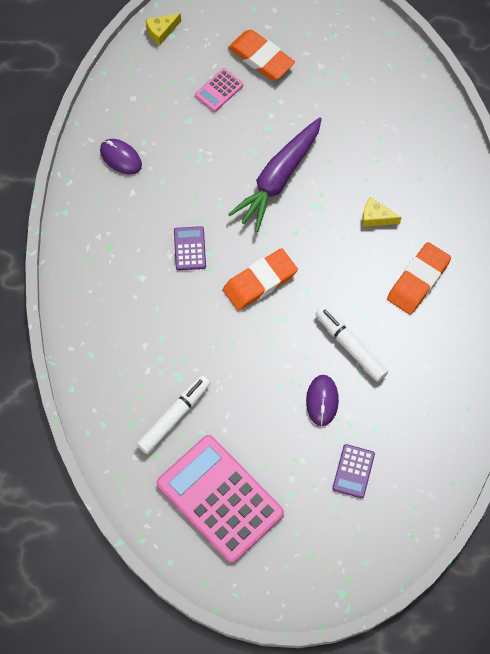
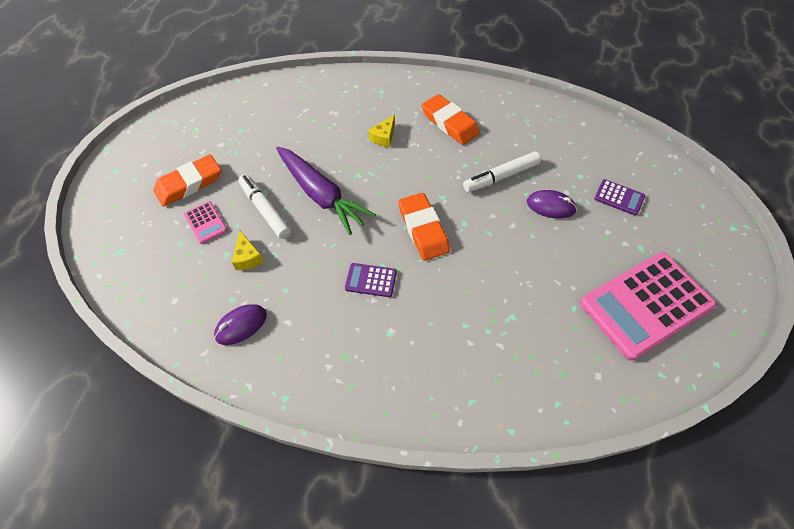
camera: 75 degrees left, 10 degrees down
white marker [137,375,210,454] -> white marker moved to [239,174,291,239]
yellow cheese [146,13,181,45] -> yellow cheese moved to [232,231,264,270]

